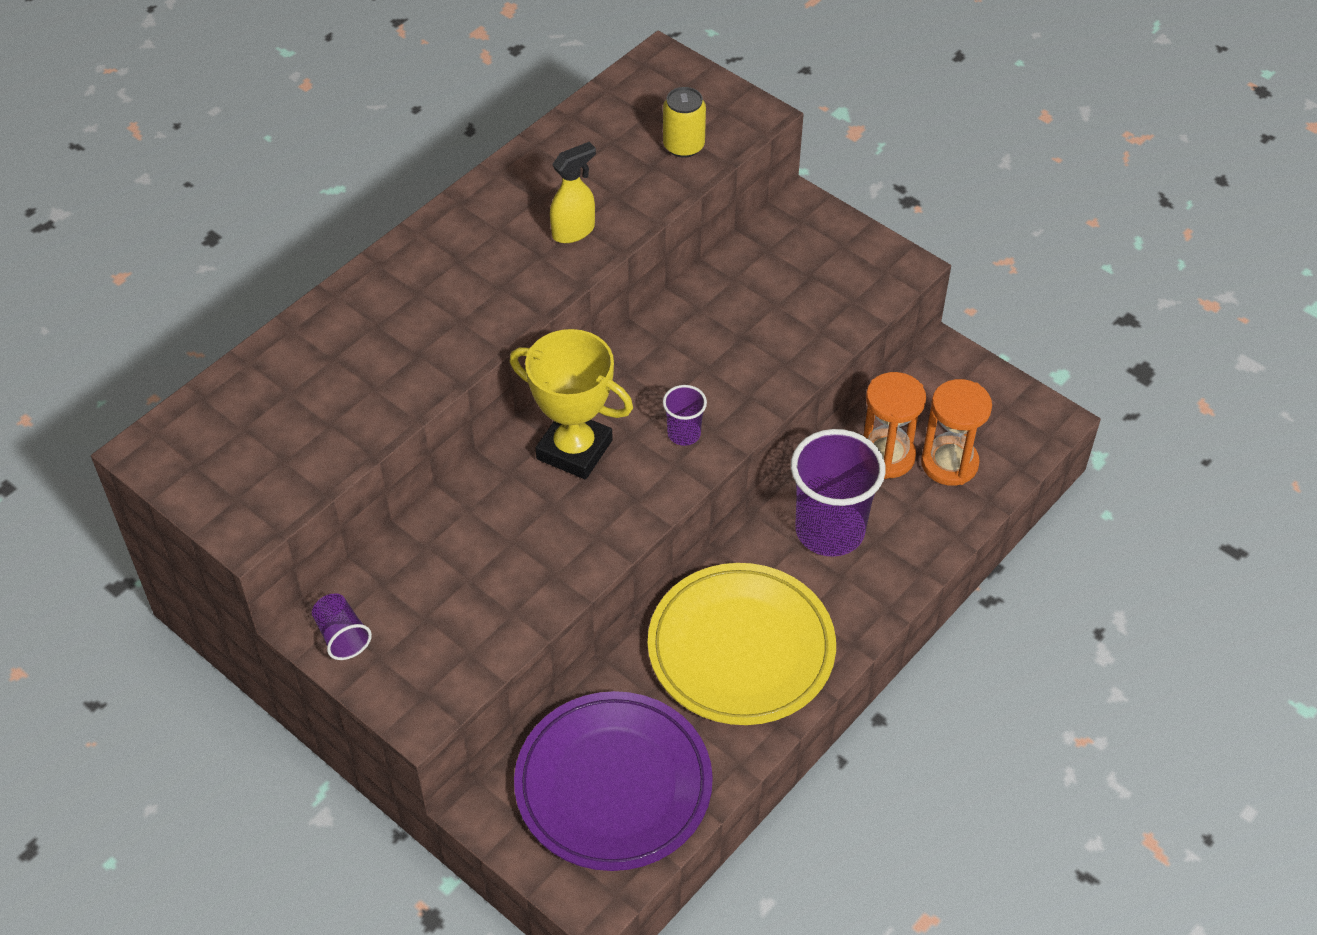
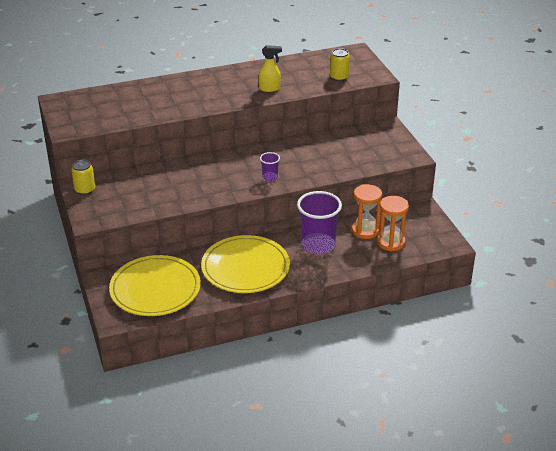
camera: 30 degrees right, 15 degrees down
purple cup [312,593,372,660] -> yellow can [71,160,95,195]
yellow trophy [510,329,633,479] -> none
purple plate [514,691,713,871] -> yellow plate [109,255,201,316]

